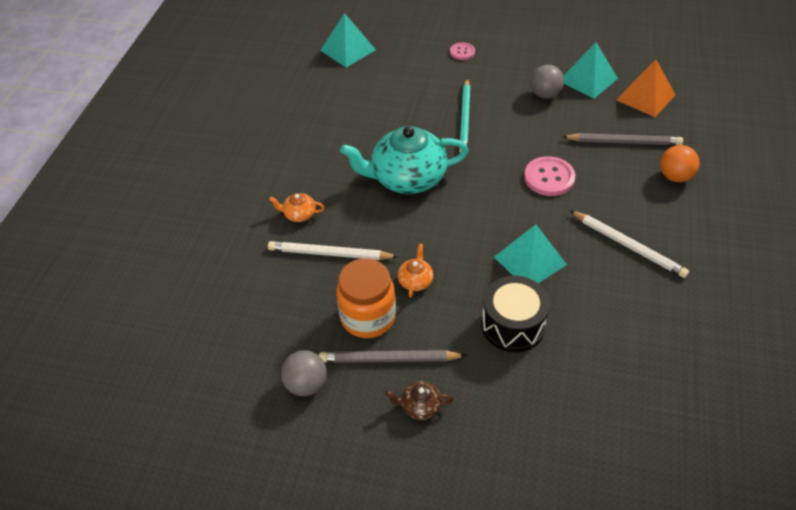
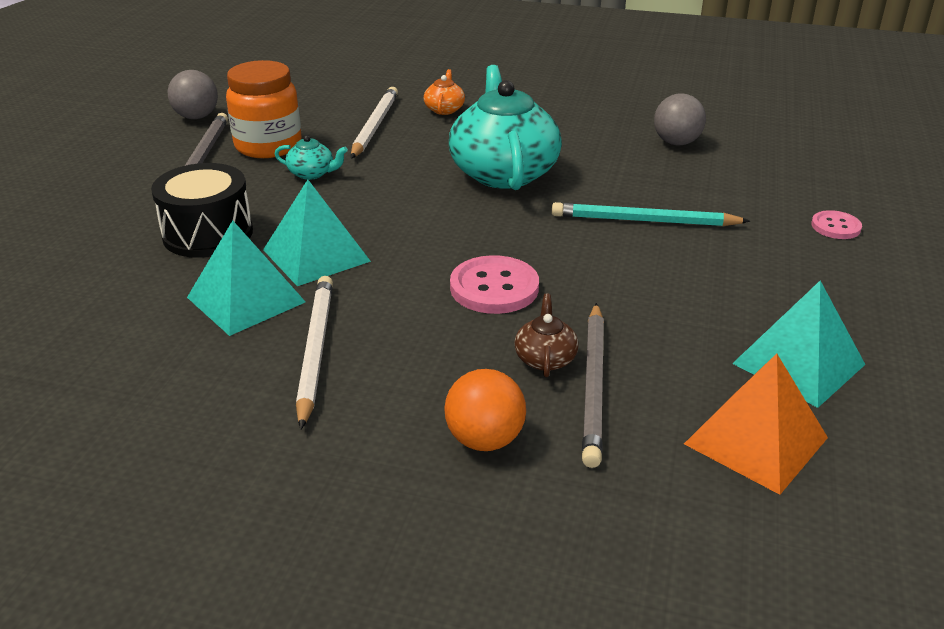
camera: 90 degrees right, 15 degrees down
turquoise pyramid [320,13,376,67] -> turquoise pyramid moved to [187,221,305,336]
brown teapot [385,381,454,420] -> brown teapot moved to [514,293,579,377]
orange teapot [397,244,433,298] -> turquoise teapot [275,135,348,180]
grey ball [530,65,564,99] -> grey ball moved to [654,93,706,146]
white pencil [570,210,689,278] -> white pencil turned 135 degrees clockwise [296,276,333,429]

